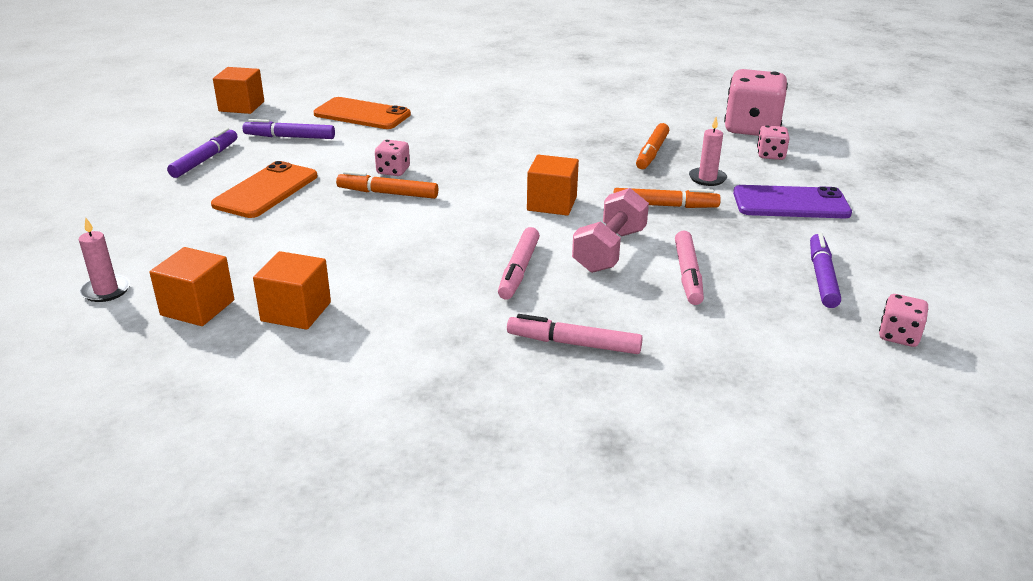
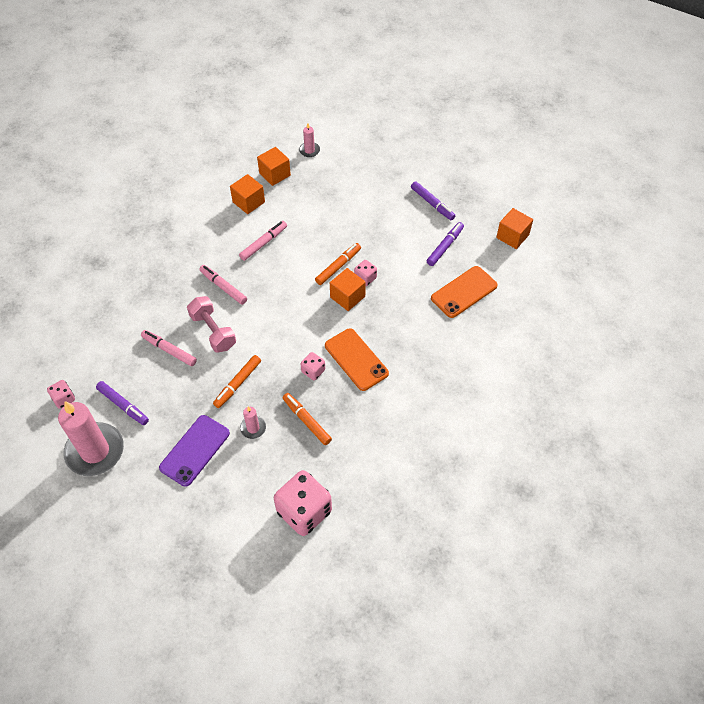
camera: 120 degrees right, 25 degrees up
orange phone [211,161,317,218] -> orange phone moved to [325,328,389,391]
pink marker [507,314,643,354] -> pink marker moved to [239,221,287,261]
orange cube [527,155,579,216] -> orange cube moved to [330,268,366,311]
pink dice [757,125,790,160] -> pink dice moved to [301,352,325,380]
none -> pink candle [58,401,124,476]

